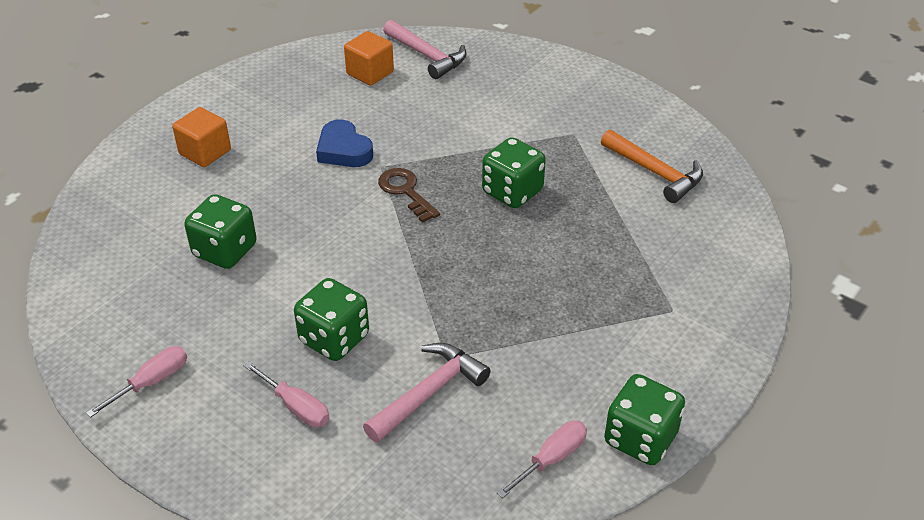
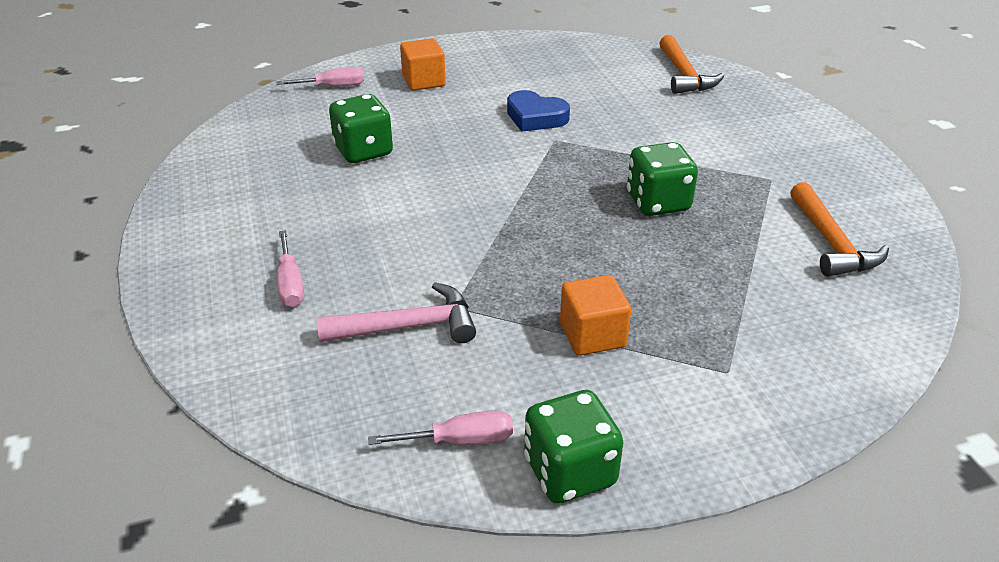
camera: 35 degrees right, 5 degrees down
pink screwdriver [86,346,187,418] -> pink screwdriver moved to [276,67,364,87]
green dice [294,278,369,361] -> none
blue heart [316,119,373,167] -> blue heart turned 60 degrees counterclockwise [507,90,570,132]
orange cube [344,31,394,86] -> orange cube moved to [560,275,631,356]
brown key [378,168,440,223] -> none
pink hammer [383,20,467,79] -> orange hammer [659,35,724,94]

